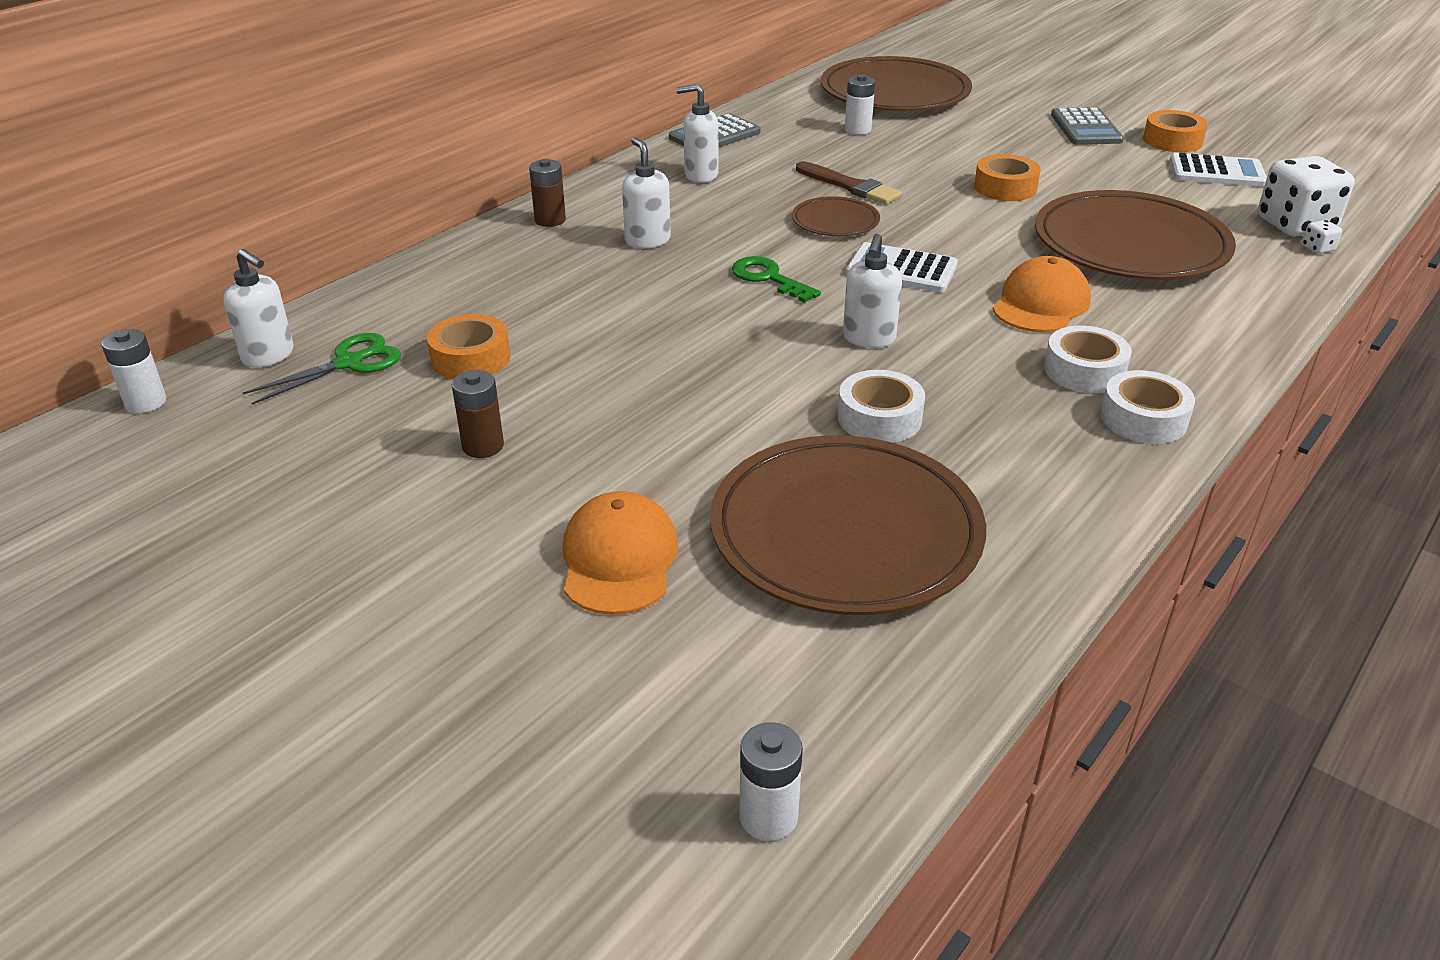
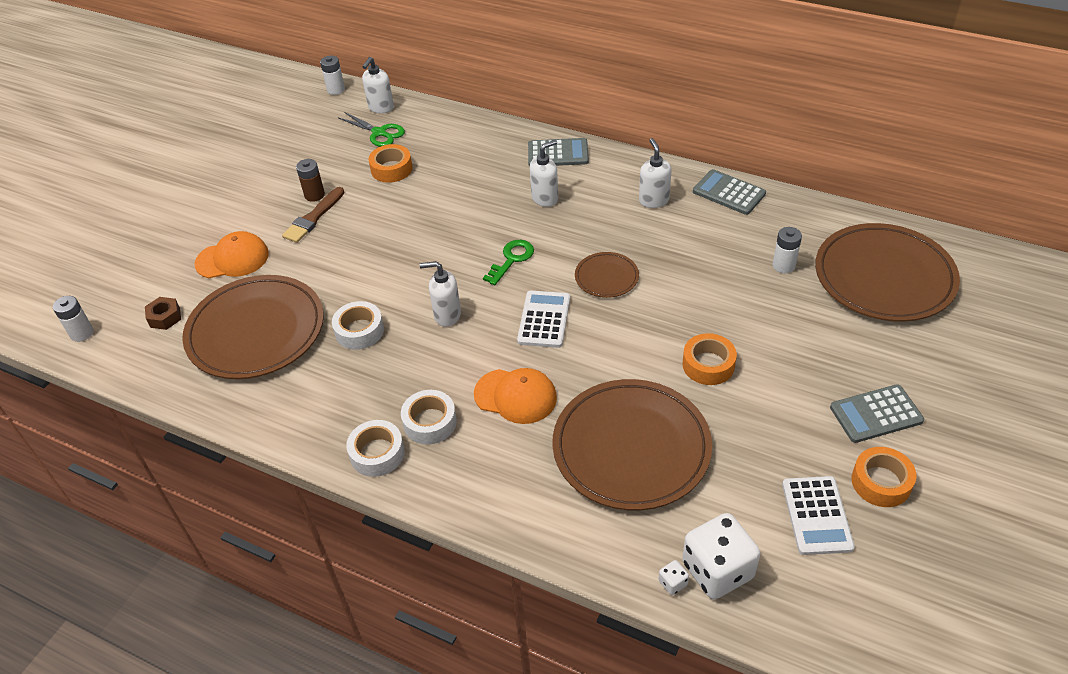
camera: 80 degrees right, 10 degrees up
brown battery [529,159,566,227] -> grey calculator [528,138,589,166]
brown brush [796,161,902,205] -> brown brush moved to [282,187,345,243]
none -> brown nut [145,297,181,330]

